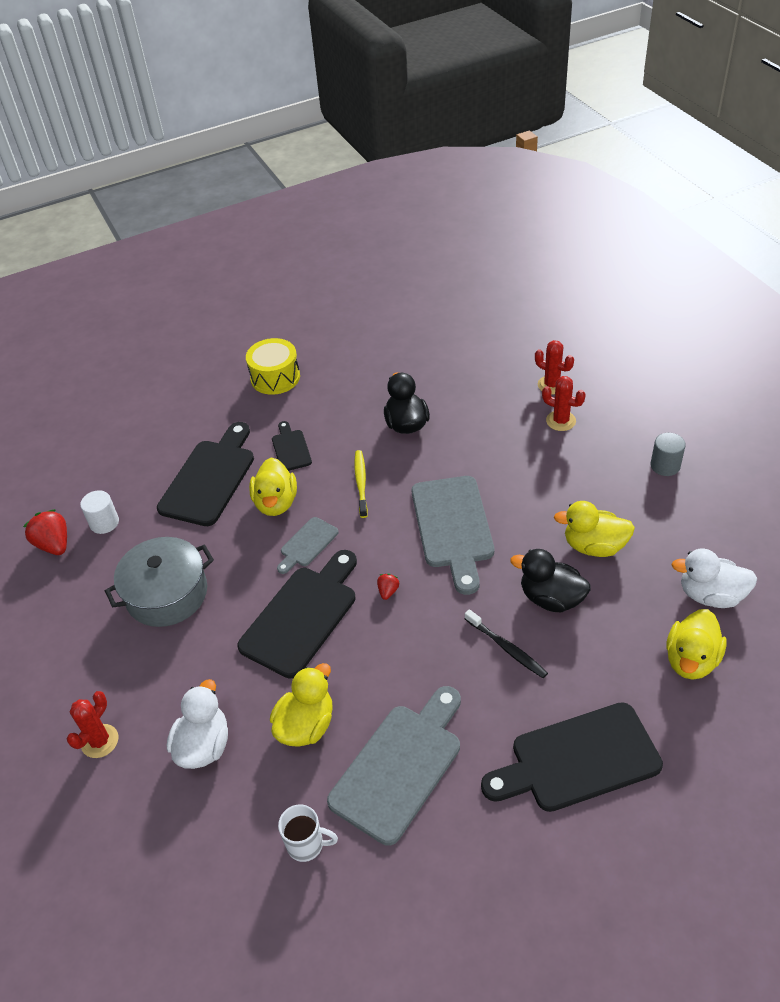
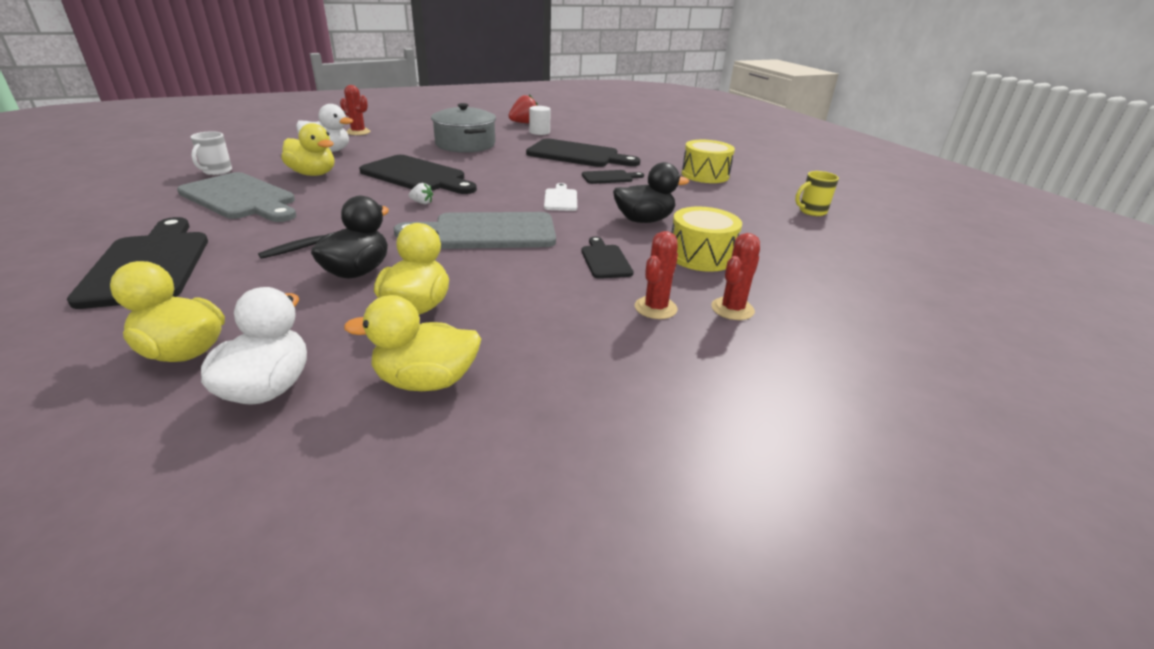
camera: 85 degrees right, 15 degrees down
yellow duck [249,458,297,516] -> yellow duck moved to [344,295,481,391]
grey cutting board [277,517,339,574] -> none
yellow toothbrush [354,450,368,518] -> white cutting board [544,183,577,211]
red strawberry [377,574,399,600] -> white strawberry [409,183,433,204]
grey cylinder [651,433,686,476] -> none
none -> black cutting board [581,237,633,279]
none -> yellow drum [671,206,742,272]
none -> yellow mug [795,171,839,216]

